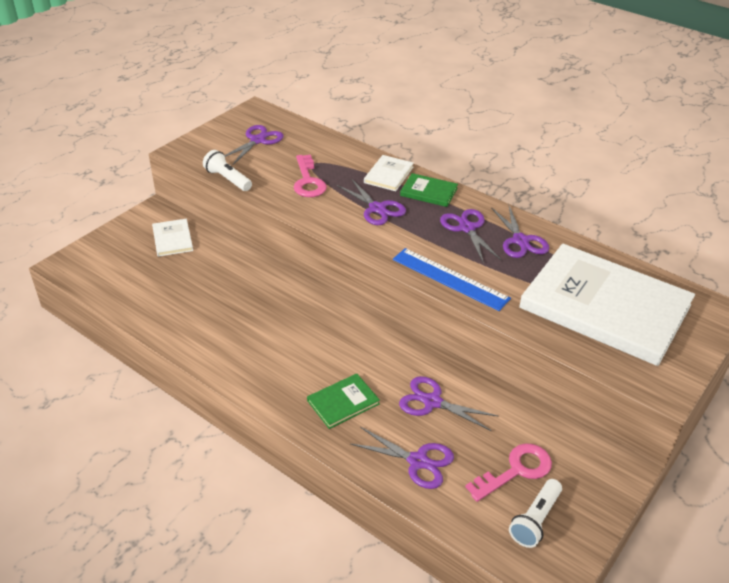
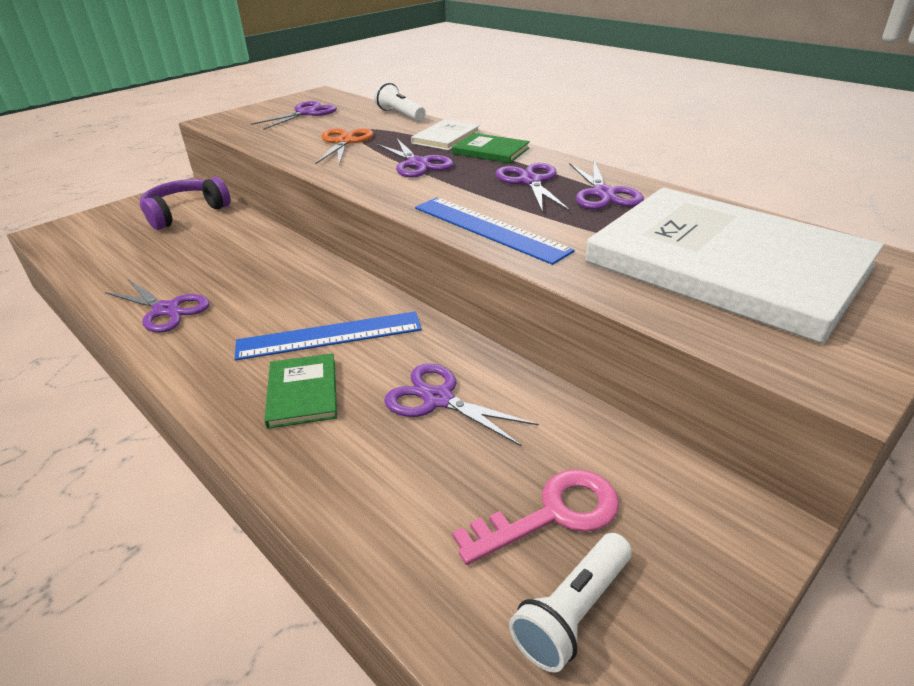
camera: 10 degrees right, 5 degrees down
white book [152,219,193,257] -> purple headphones [140,177,231,230]
white flashlight [203,150,252,191] -> white flashlight moved to [374,82,426,121]
pink key [293,155,327,197] -> orange scissors [315,128,374,165]
green book [307,374,380,429] -> green book turned 75 degrees counterclockwise [264,353,337,429]
purple scissors [351,427,454,489] -> purple scissors moved to [105,279,210,333]
none -> blue ruler [235,311,422,360]

